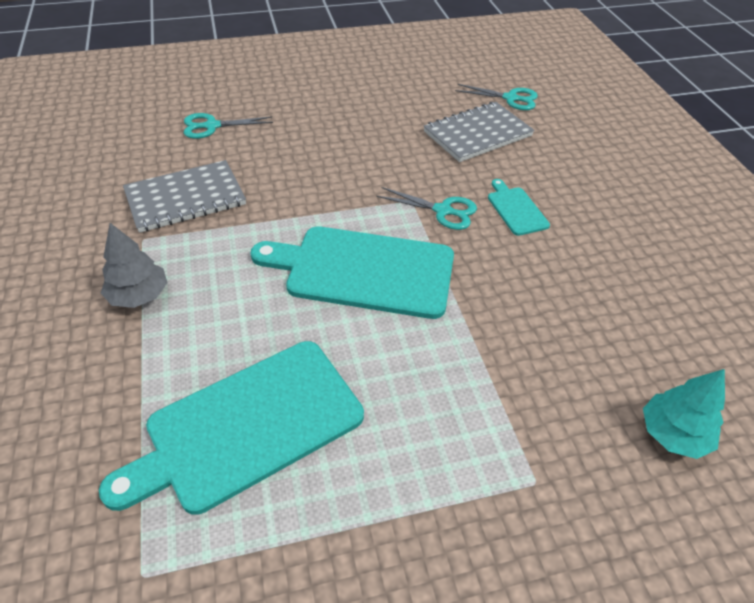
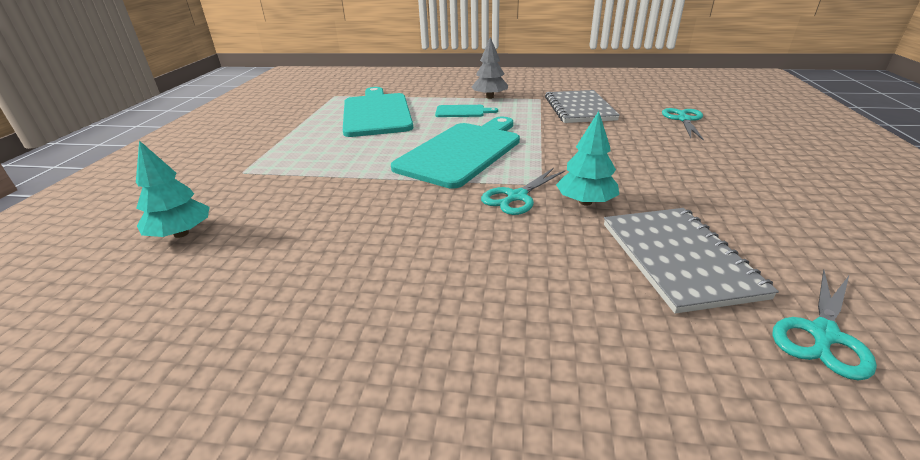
camera: 115 degrees right, 15 degrees down
turquoise cutting board [488,179,550,236] -> turquoise cutting board moved to [435,105,498,117]
none -> turquoise tree [556,111,619,206]

